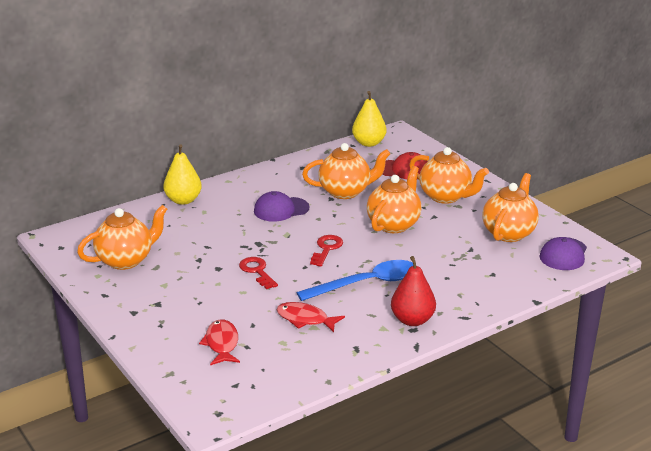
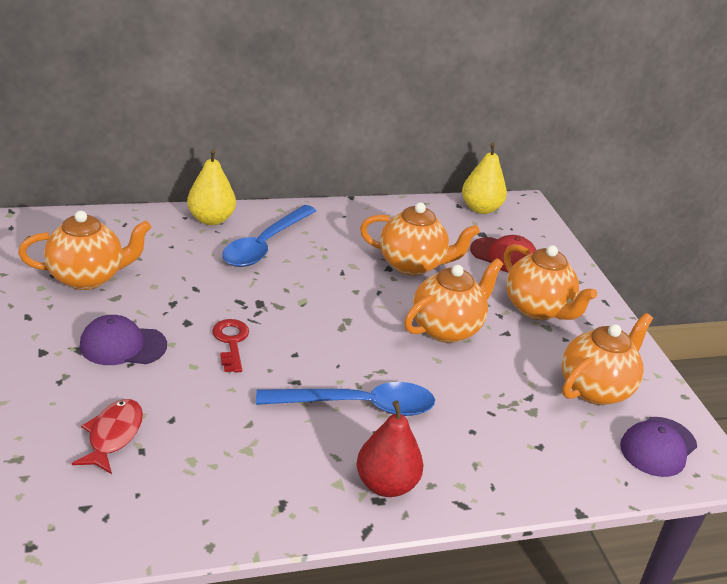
camera: 15 degrees right, 5 degrees up
purple cap [254,191,310,222] -> purple cap moved to [79,315,167,365]
red fish [277,302,345,332] -> none
red key [310,235,343,267] -> none
none -> blue spoon [222,205,316,267]

